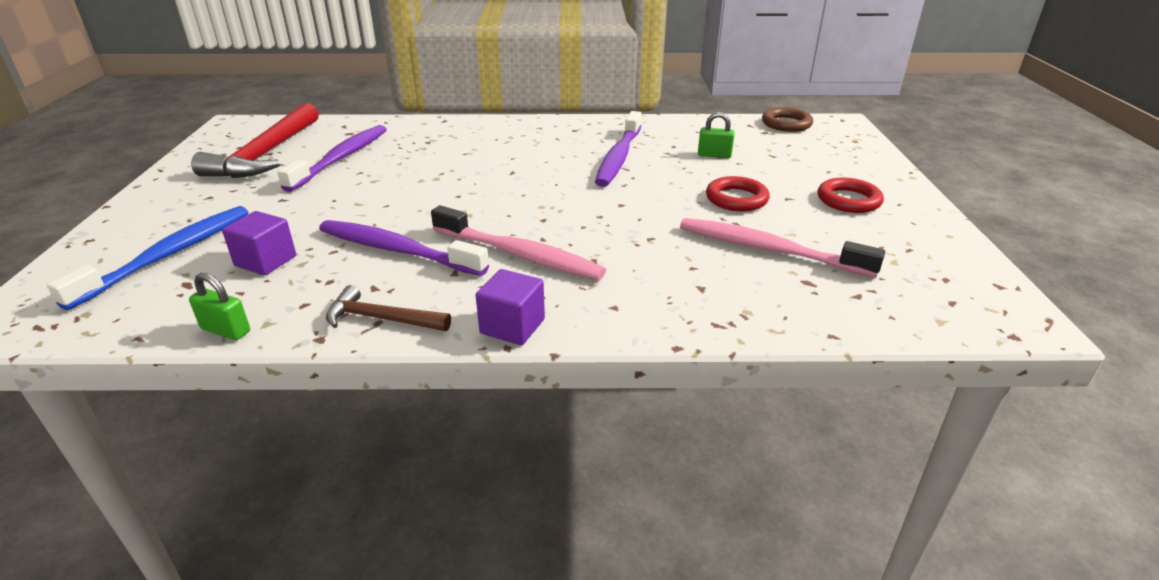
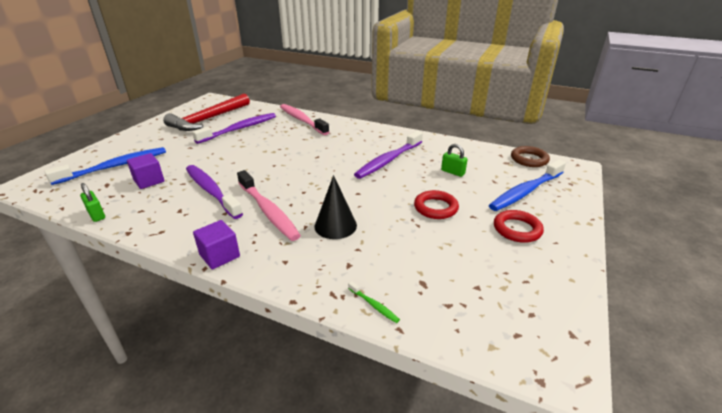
camera: 25 degrees right, 0 degrees up
brown hammer [326,285,451,331] -> none
pink toothbrush [680,218,885,278] -> pink toothbrush moved to [280,104,329,135]
none -> black cone [315,175,357,239]
none -> green toothbrush [348,281,400,323]
none -> blue toothbrush [489,160,566,211]

